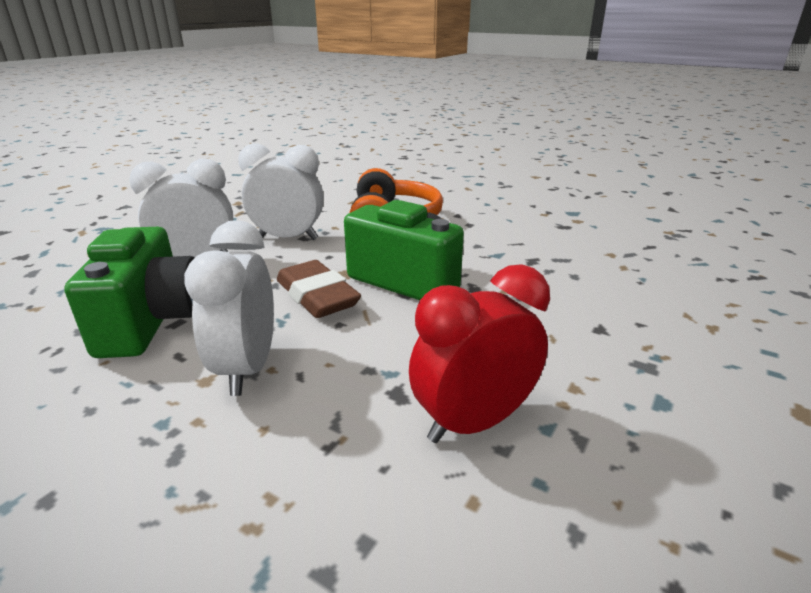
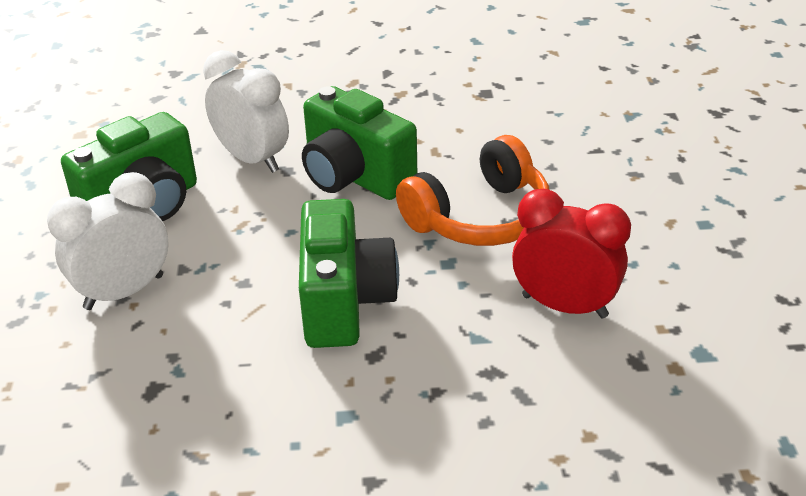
camera: 55 degrees right, 10 degrees up
white clock [238,144,324,240] -> green camera [302,86,417,200]
brown eraser [277,260,361,318] -> none
red clock [409,264,550,443] -> red clock moved to [512,189,631,318]

